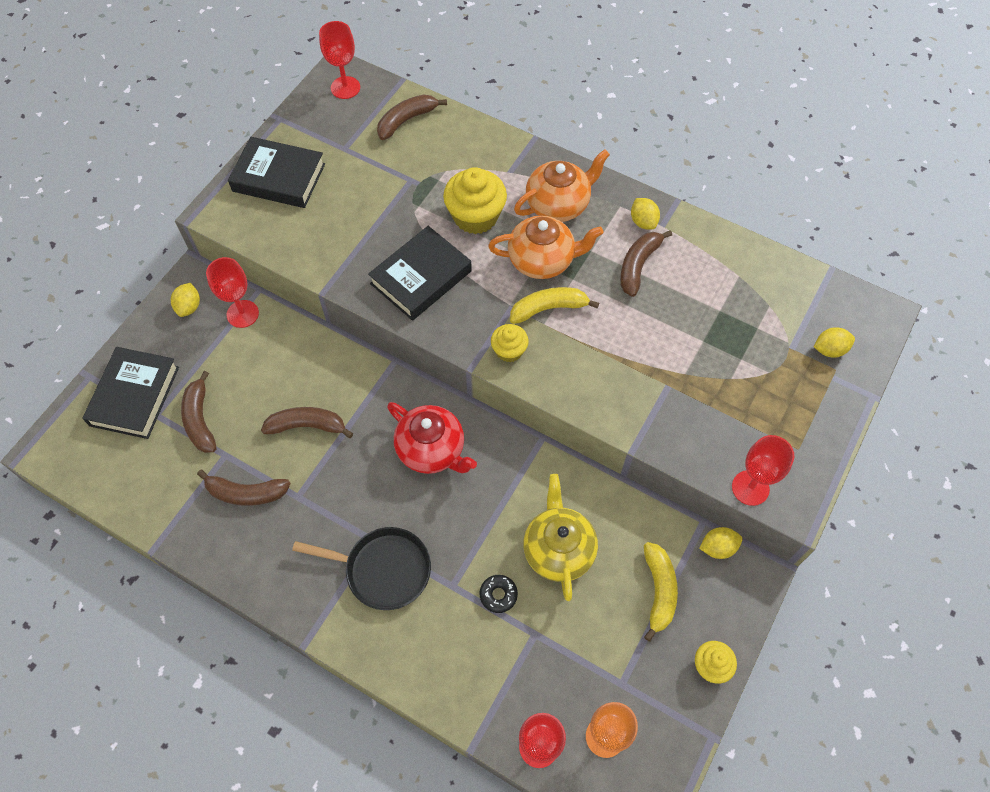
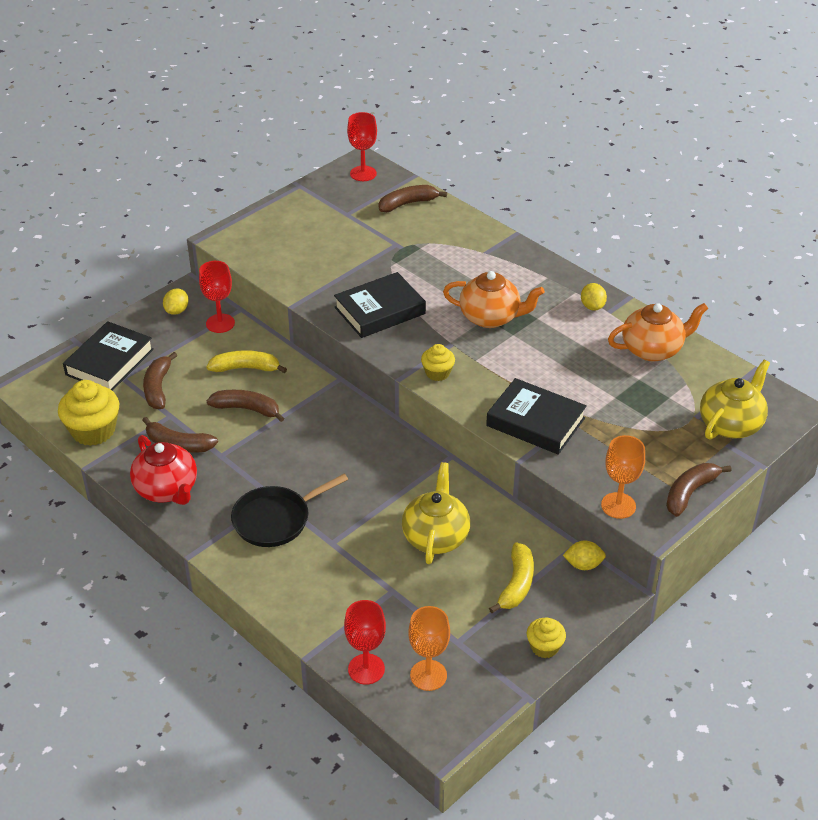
camera: 15 degrees right, 20 degrees down
black book [228,137,325,208] -> black book moved to [486,378,587,455]
black pan [292,527,431,610] -> black pan turned 120 degrees clockwise [231,474,348,547]
red teapot [387,402,477,474] -> red teapot moved to [130,435,197,505]
yellow cupcake [443,167,507,234] -> yellow cupcake moved to [58,380,119,446]
black donut [479,575,518,613] -> none
yellow banana [510,287,599,324] -> yellow banana moved to [206,350,287,373]
orange teapot [514,149,610,222] -> orange teapot moved to [608,303,708,361]
brown banana [620,230,672,297] -> brown banana moved to [666,463,732,517]
red goblet [732,435,794,506] -> orange goblet [601,435,645,519]
yellow lemon [814,327,855,358] -> yellow teapot [700,360,770,440]

